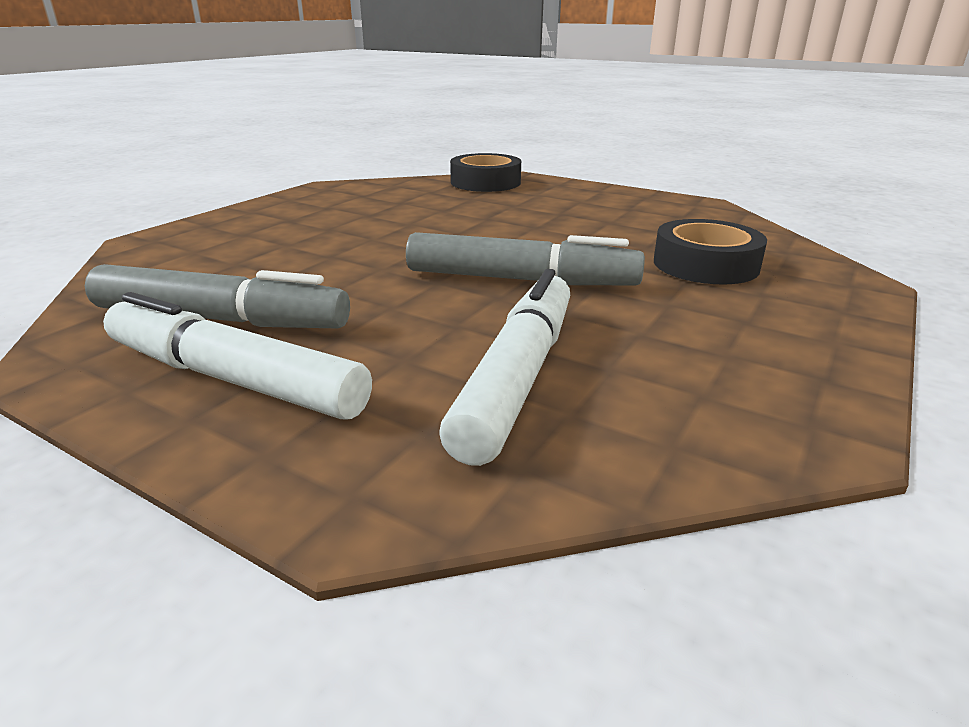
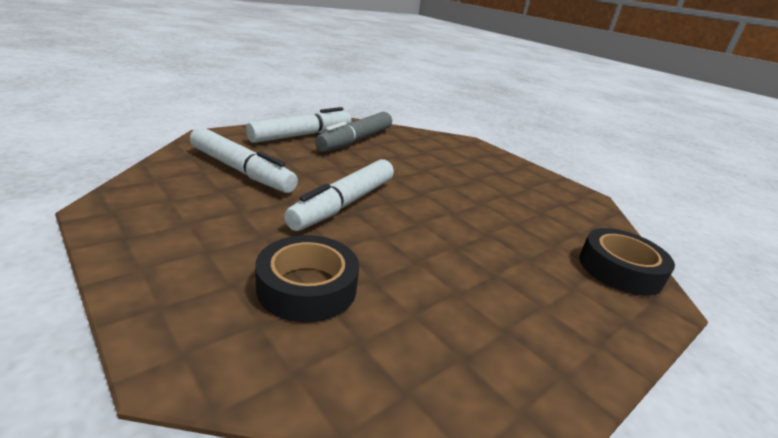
camera: 105 degrees right, 0 degrees up
grey marker [406,232,645,285] -> white marker [284,159,394,231]

